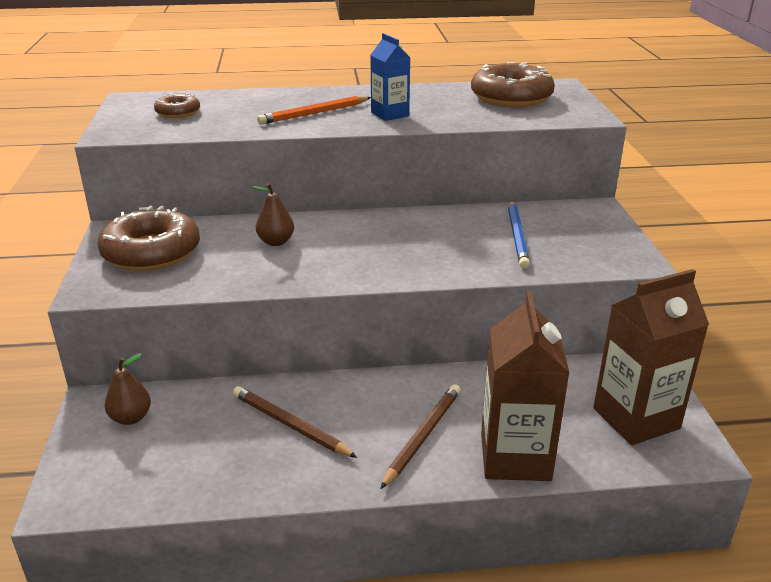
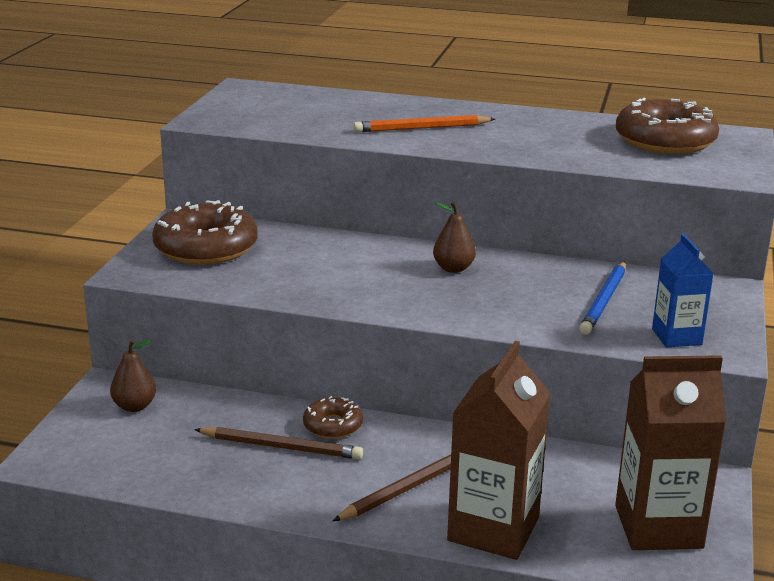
camera: 20 degrees right, 5 degrees down
brown donut [154,93,200,118] -> brown donut moved to [303,396,363,439]
brown pencil [233,386,357,458] -> brown pencil turned 135 degrees clockwise [194,427,363,459]
brown pear [253,183,294,246] -> brown pear moved to [433,202,476,273]
blue carton [371,33,410,121] -> blue carton moved to [652,234,714,347]

